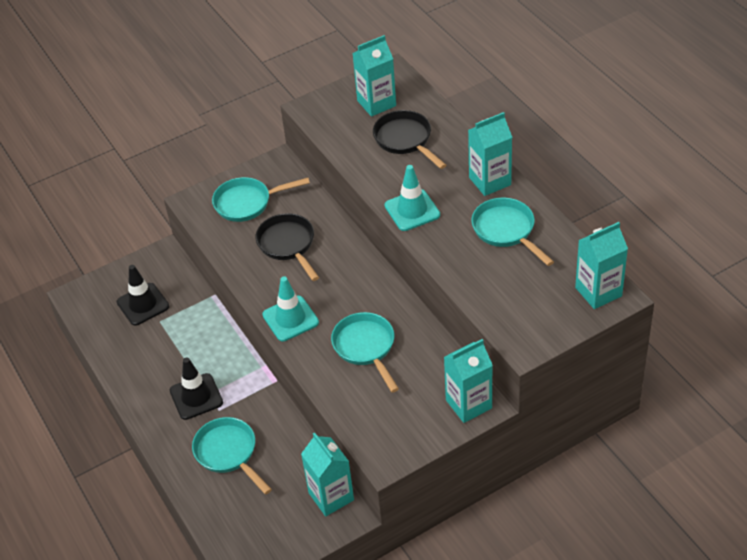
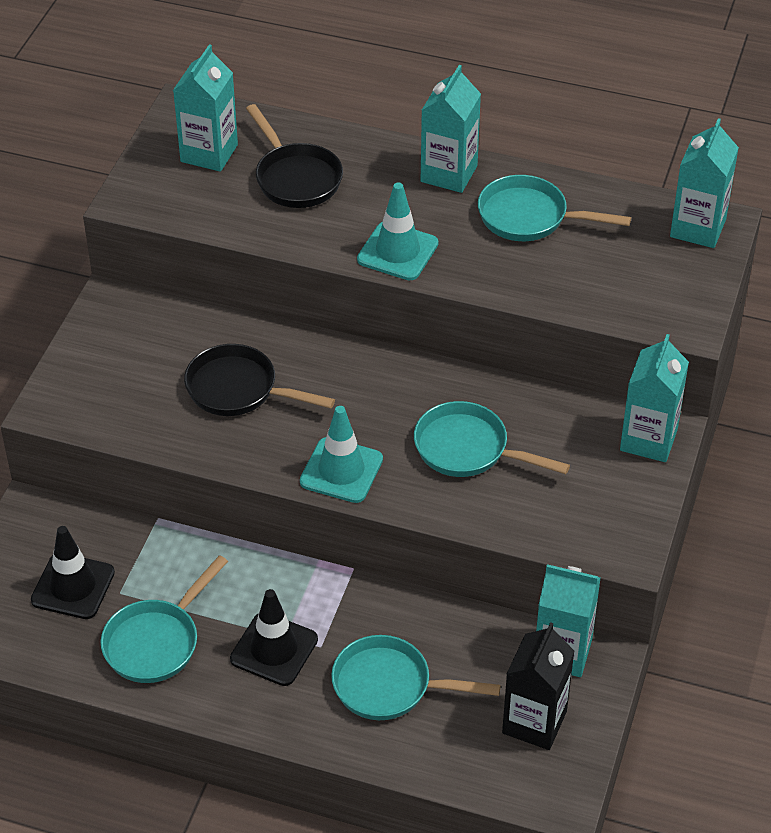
camera: 45 degrees left, 0 degrees up
turquoise pan [212,177,310,222] -> turquoise pan moved to [101,555,228,683]
black pan [373,110,447,169] -> black pan turned 135 degrees counterclockwise [246,104,343,208]
none -> black carton [502,622,574,750]

